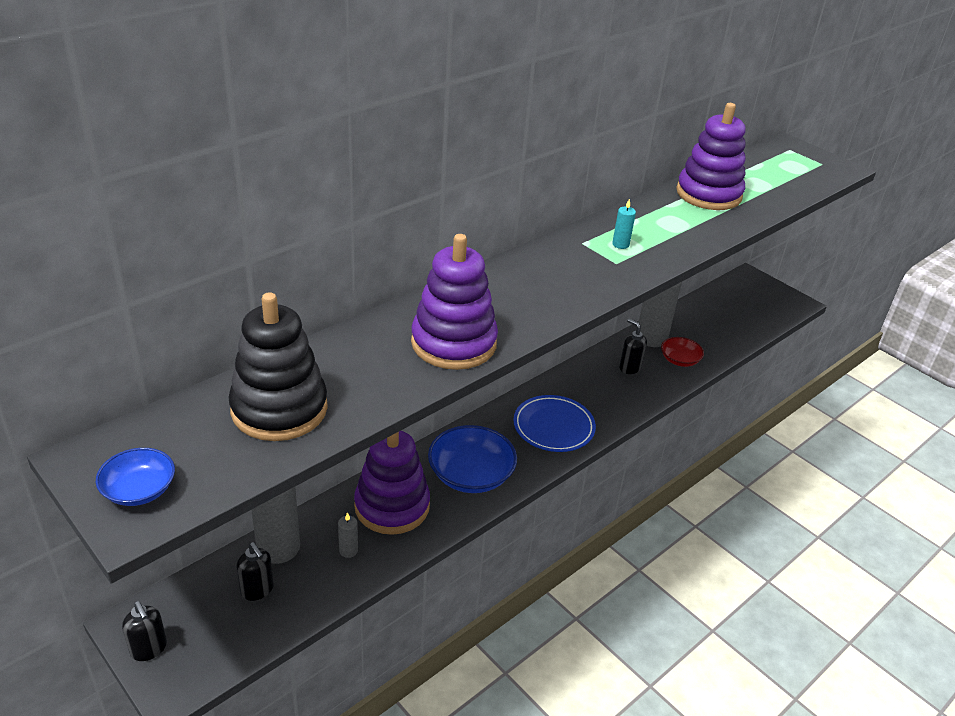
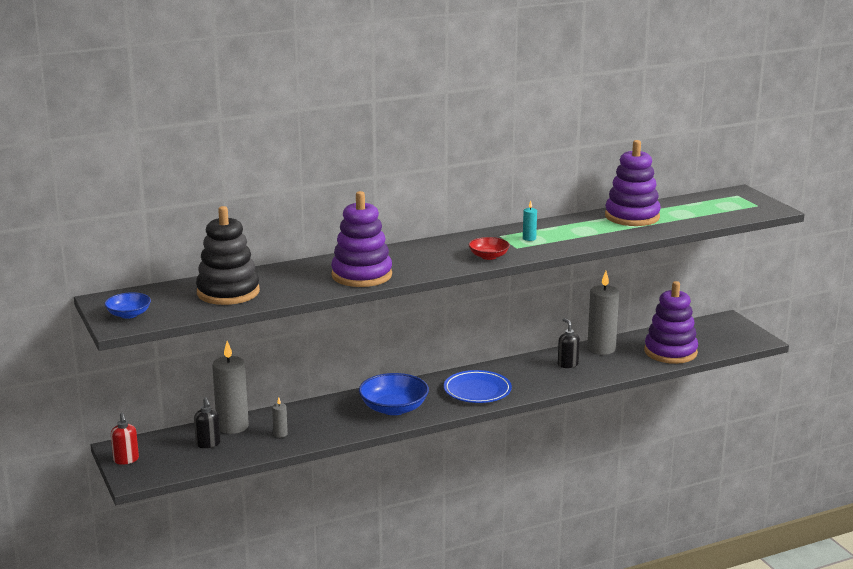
camera: 20 degrees right, 15 degrees down
black soap dispenser [122,601,167,661] -> red soap dispenser [111,413,139,465]
purple stacking toy [354,431,430,535] -> purple stacking toy moved to [644,281,698,364]
red bowl [661,337,704,367] -> red bowl moved to [469,237,510,260]

